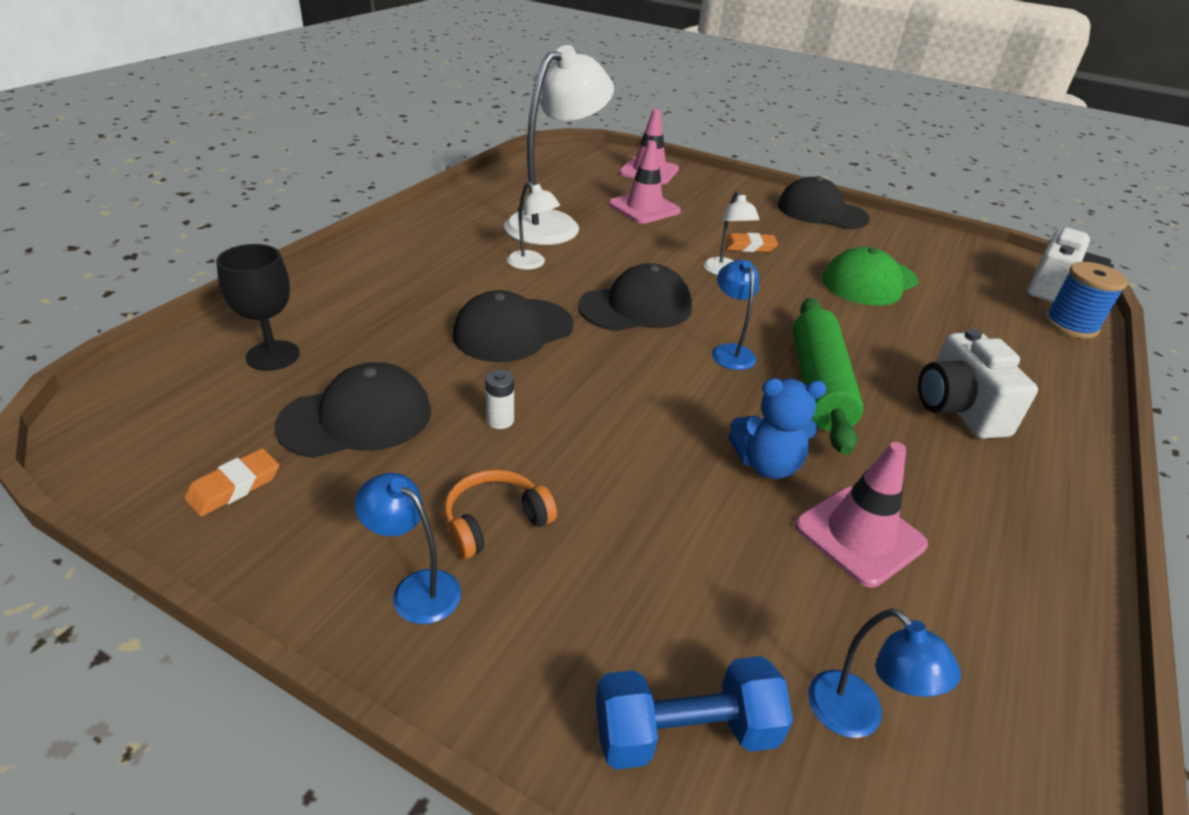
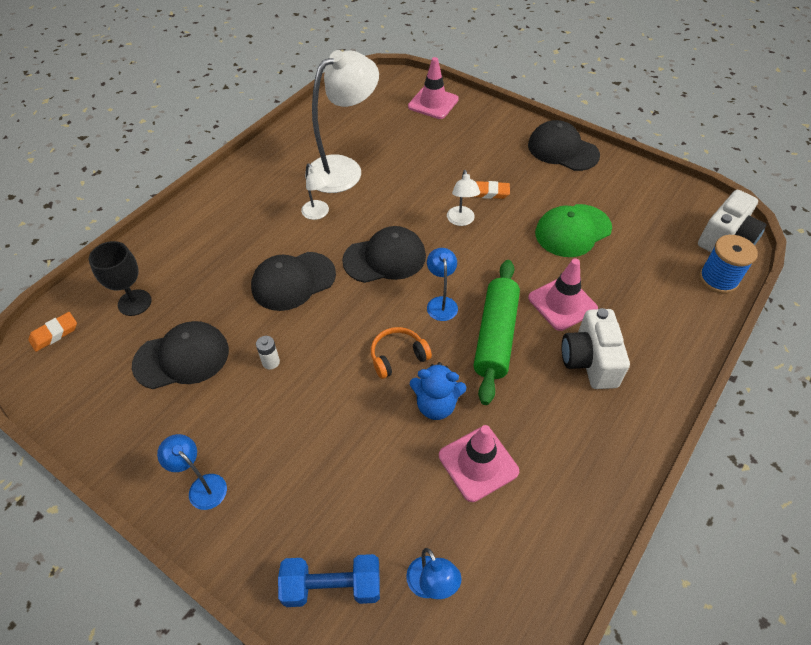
camera: 10 degrees right, 15 degrees up
orange eraser [184,448,279,517] -> orange eraser moved to [28,312,77,352]
orange headphones [444,469,557,558] -> orange headphones moved to [371,327,432,379]
pink traffic cone [609,140,681,224] -> pink traffic cone moved to [528,258,598,331]

